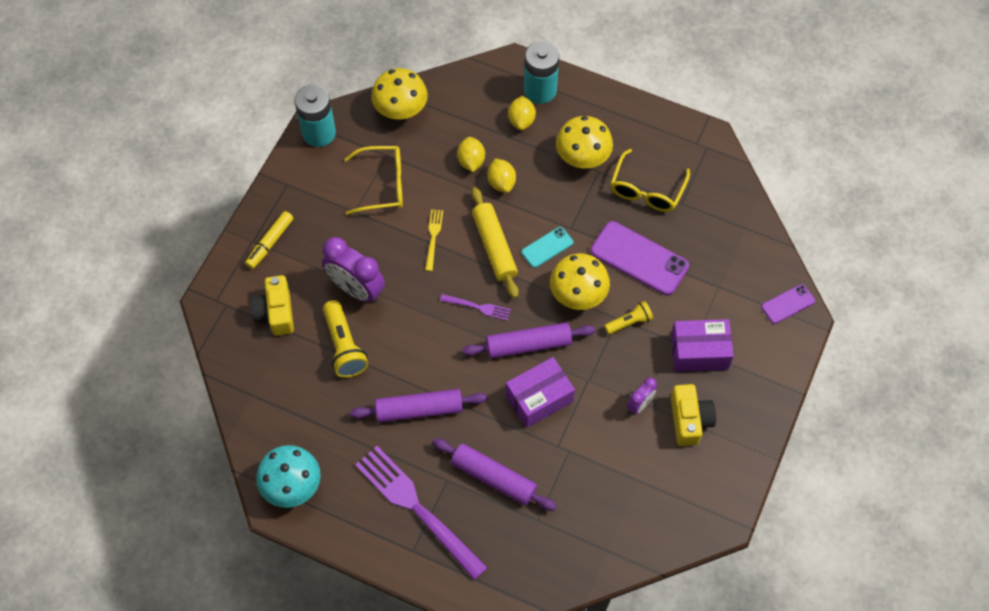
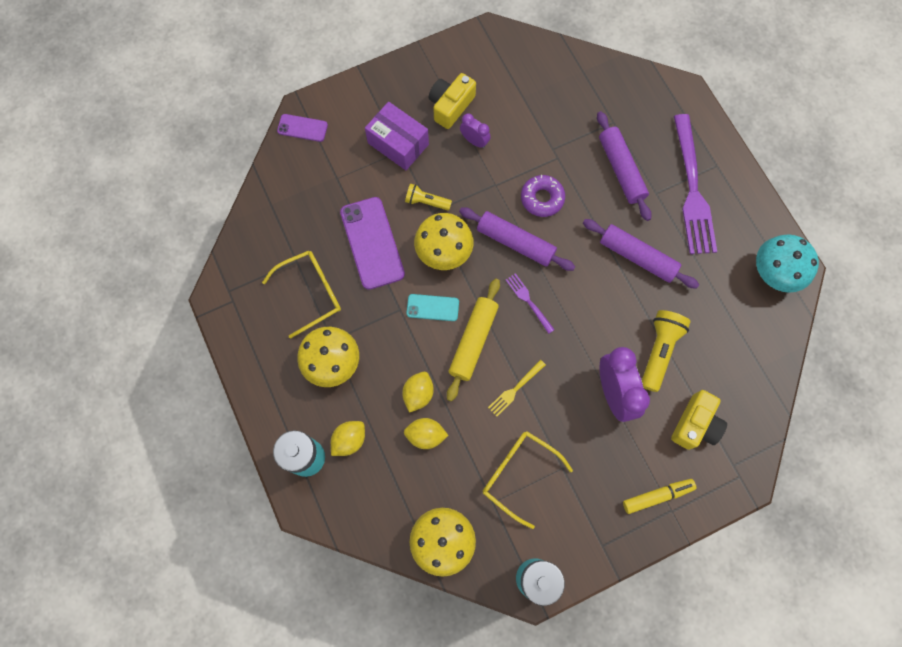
camera: 140 degrees left, 10 degrees up
yellow lemon [457,137,485,172] -> yellow lemon turned 60 degrees clockwise [404,418,449,449]
purple box [506,357,575,428] -> purple donut [521,175,565,217]
purple clock [627,377,657,414] -> purple clock turned 45 degrees clockwise [460,113,491,148]

